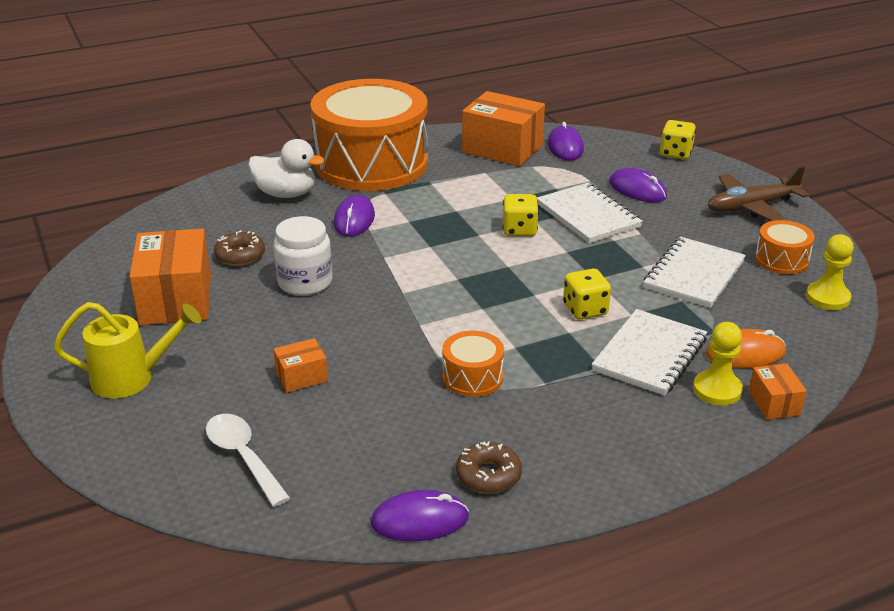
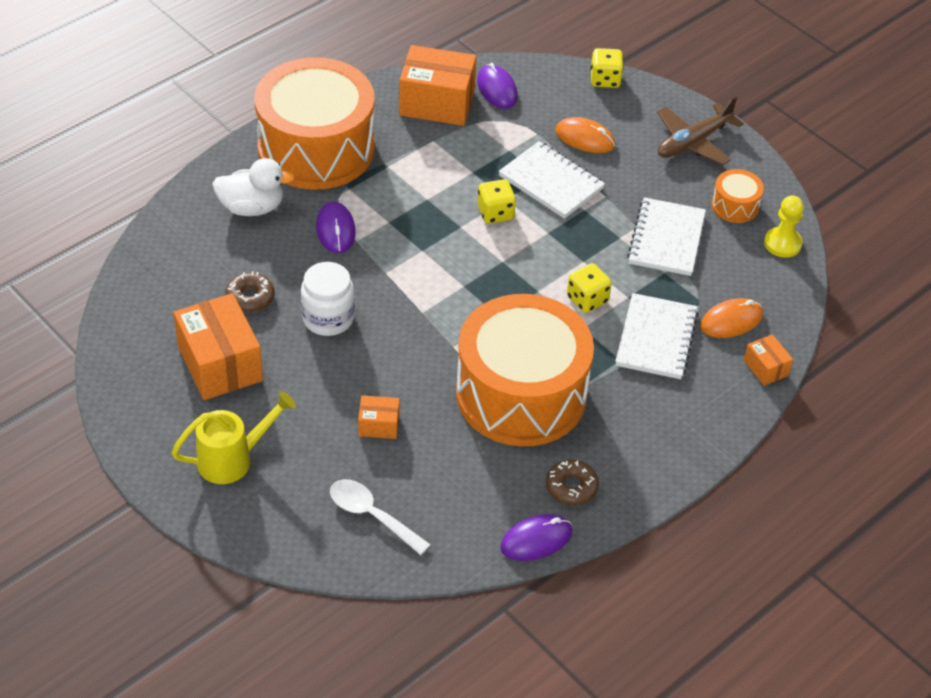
camera: 20 degrees left, 15 degrees up
orange box [273,338,328,393] -> orange box turned 45 degrees clockwise [358,395,400,439]
orange drum [442,330,504,397] -> orange drum [456,294,594,446], size x2.49
purple mouse [609,168,667,202] -> orange mouse [555,117,615,153]
yellow pawn [693,322,743,405] -> none

